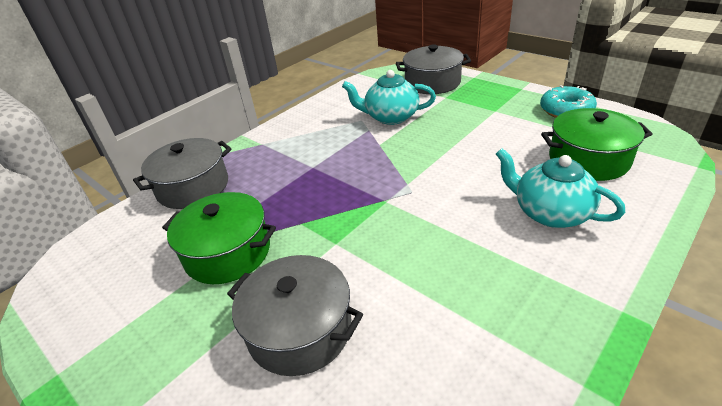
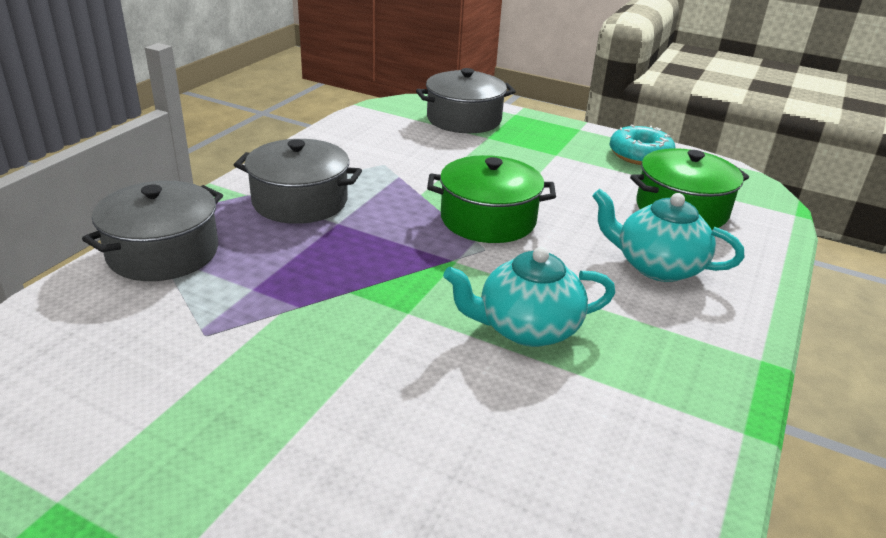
camera: 20 degrees left, 5 degrees down
green pot [162,192,276,284] -> green pot moved to [427,155,556,243]
grey pot [227,255,363,376] -> grey pot moved to [234,139,362,224]
turquoise teapot [342,70,436,125] -> turquoise teapot moved to [443,247,615,347]

